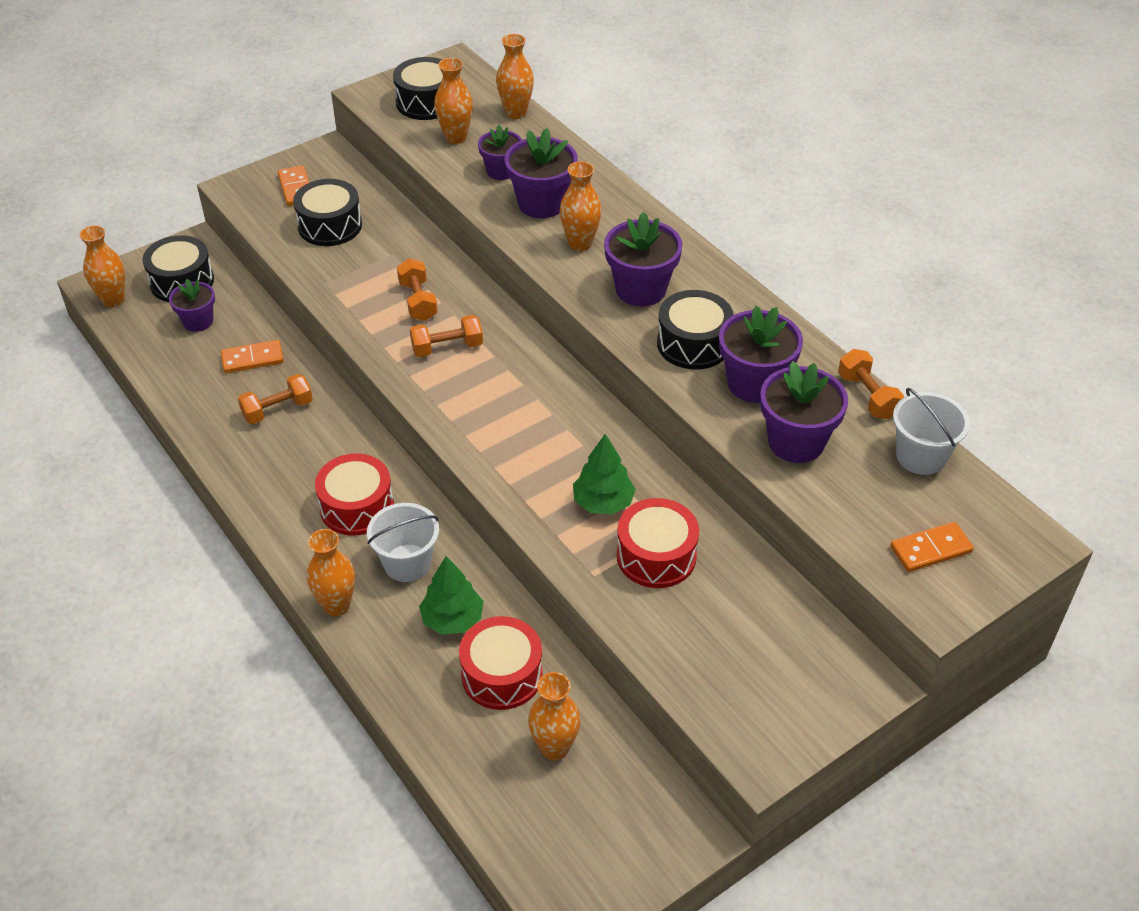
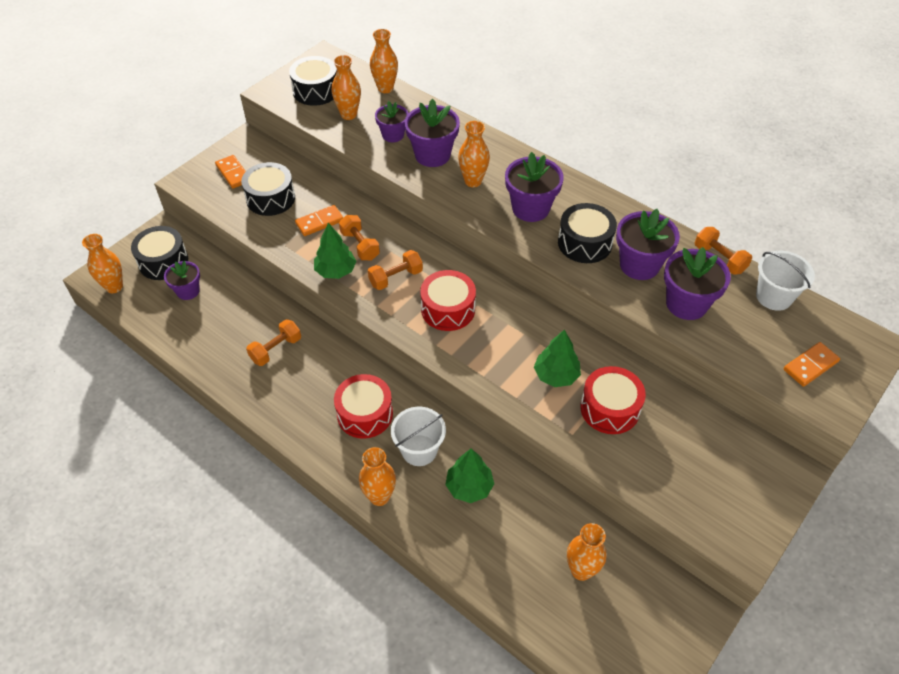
camera: 15 degrees left, 5 degrees up
orange domino [221,340,284,373] -> orange domino moved to [295,205,344,236]
red drum [459,616,543,710] -> red drum moved to [420,270,476,331]
none -> green tree [314,223,357,279]

